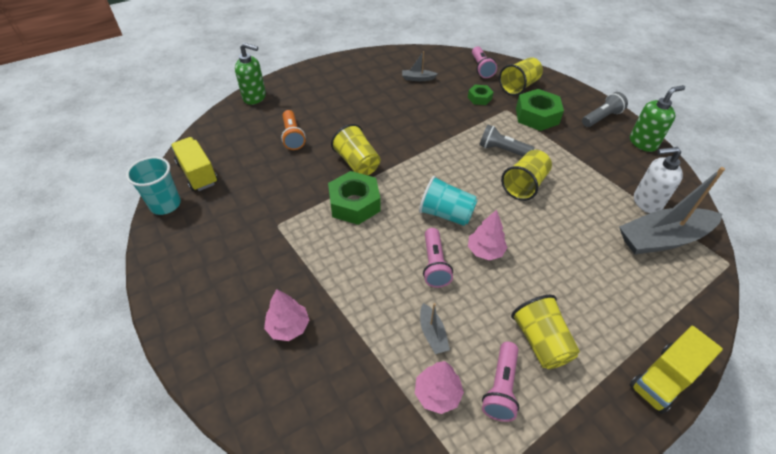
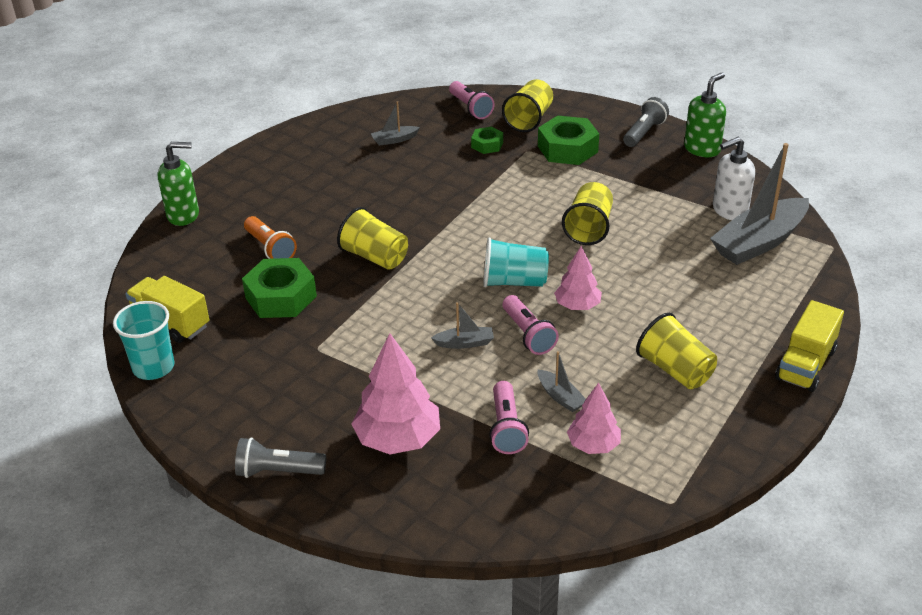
camera: 20 degrees left, 10 degrees down
pink tree [264,289,309,341] -> pink tree [351,333,440,454], size x1.65
green nut [328,171,381,225] -> green nut moved to [242,258,317,318]
grey flashlight [479,125,534,156] -> grey flashlight moved to [235,437,326,478]
pink flashlight [482,342,520,422] -> pink flashlight moved to [489,381,529,454]
none -> grey boat [431,302,494,349]

